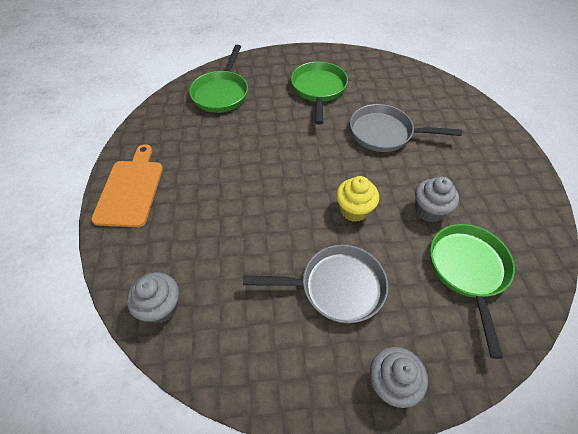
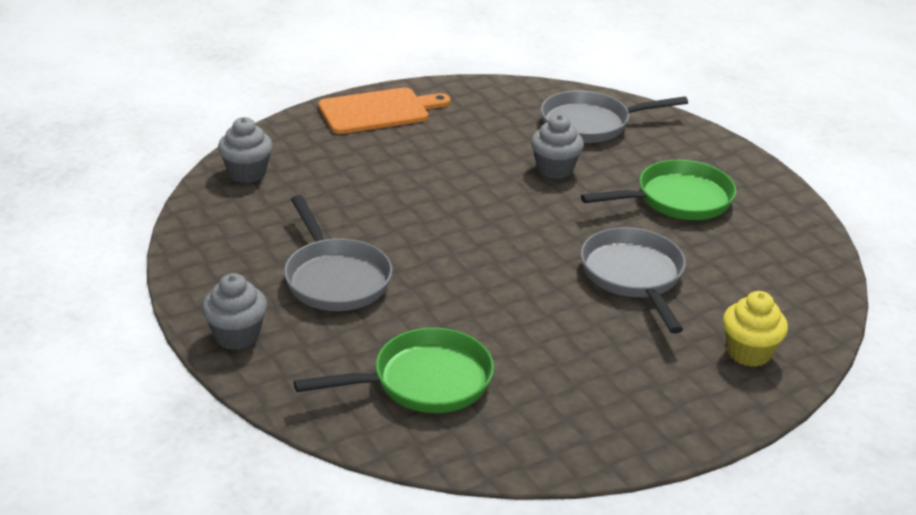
camera: 65 degrees right, 20 degrees down
green pan [189,45,248,113] -> grey pan [541,90,688,143]
yellow cupcake [336,176,379,222] -> yellow cupcake moved to [723,291,788,367]
grey cupcake [415,177,459,222] -> grey cupcake moved to [531,114,584,179]

